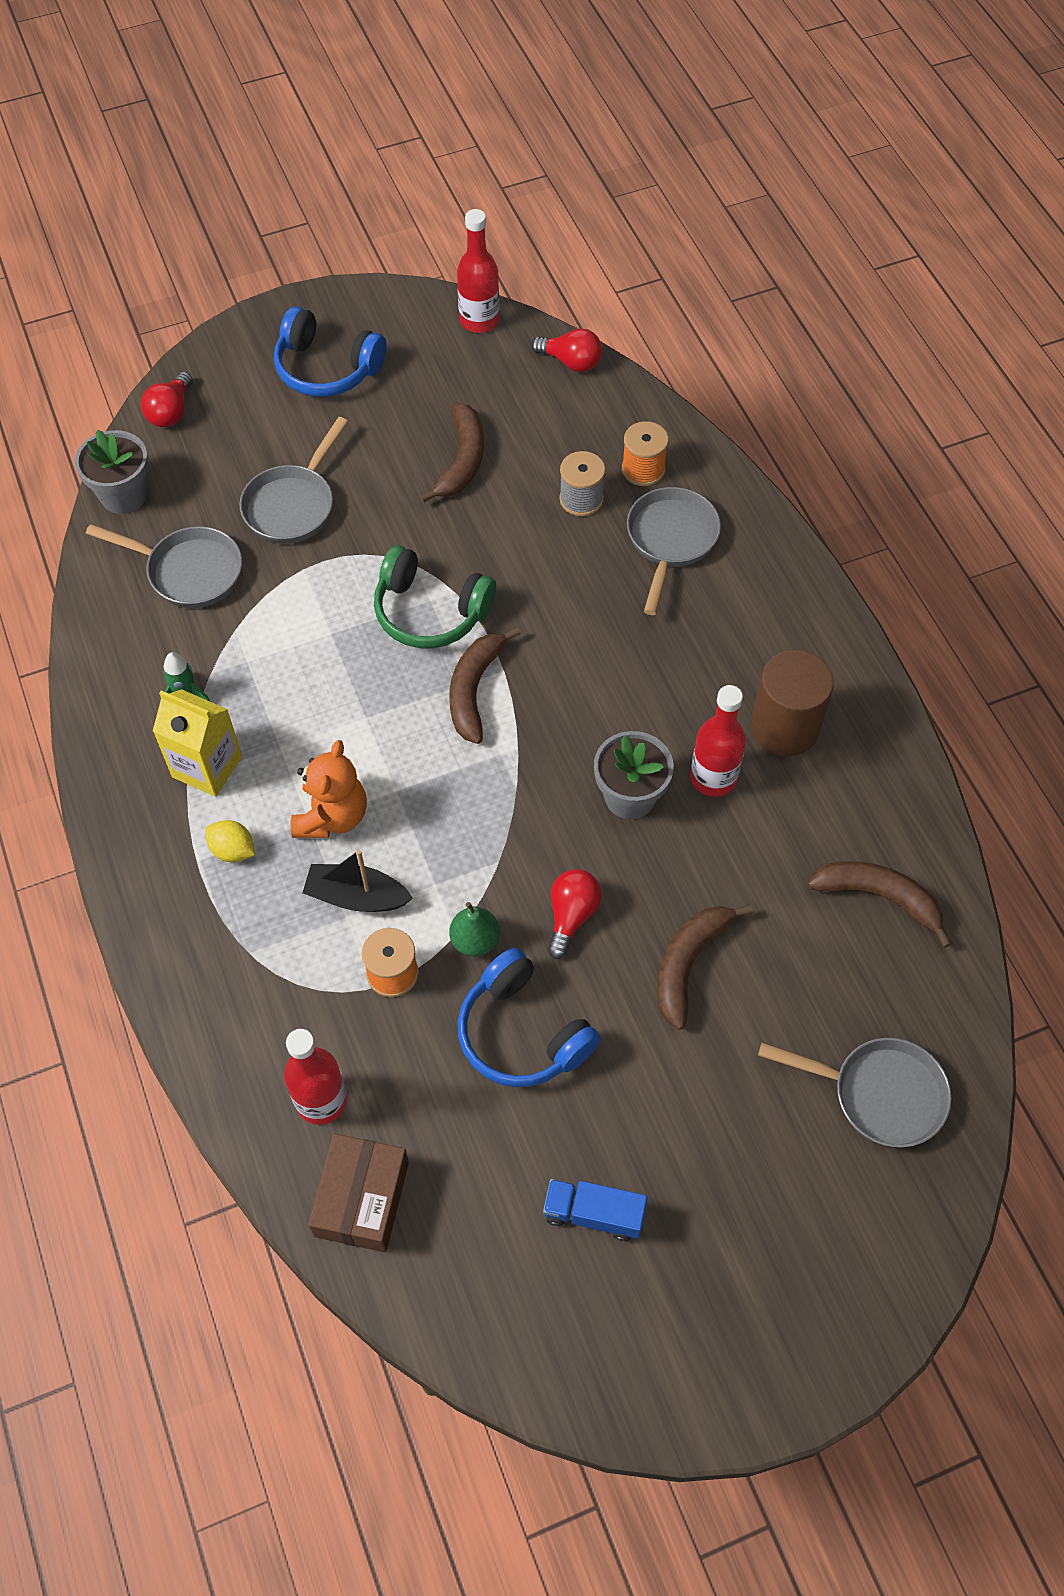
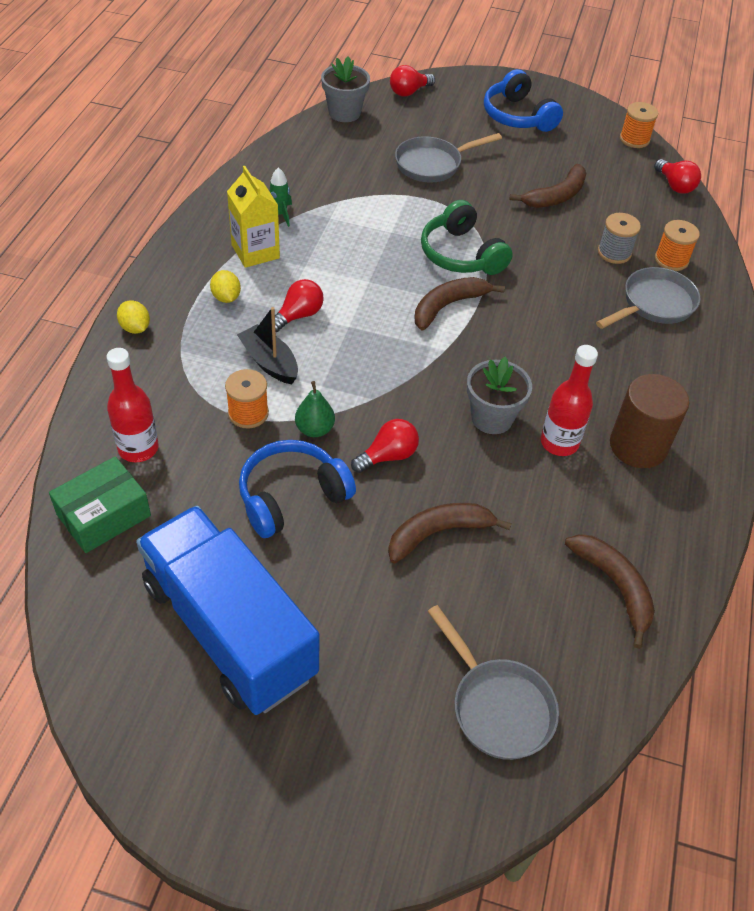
camera: 35 degrees right, 10 degrees down
grey pan [86,524,242,608] -> none
orange teddy bear [291,740,367,838] -> red light bulb [275,279,324,332]
brown box [308,1134,409,1252] -> green box [49,456,151,553]
red bottle [457,209,499,333] -> orange spool [620,102,658,148]
blue headphones [458,948,601,1087] -> blue headphones turned 60 degrees clockwise [239,440,356,538]
blue truck [543,1179,647,1241] -> blue truck [136,506,320,715], size x2.49
none -> yellow lemon [117,300,150,334]

